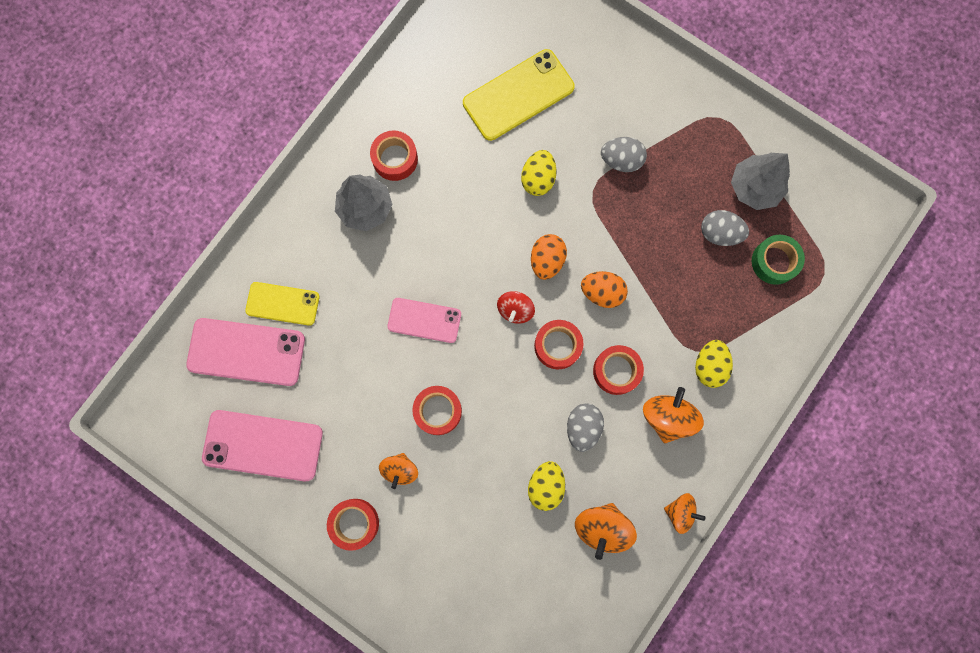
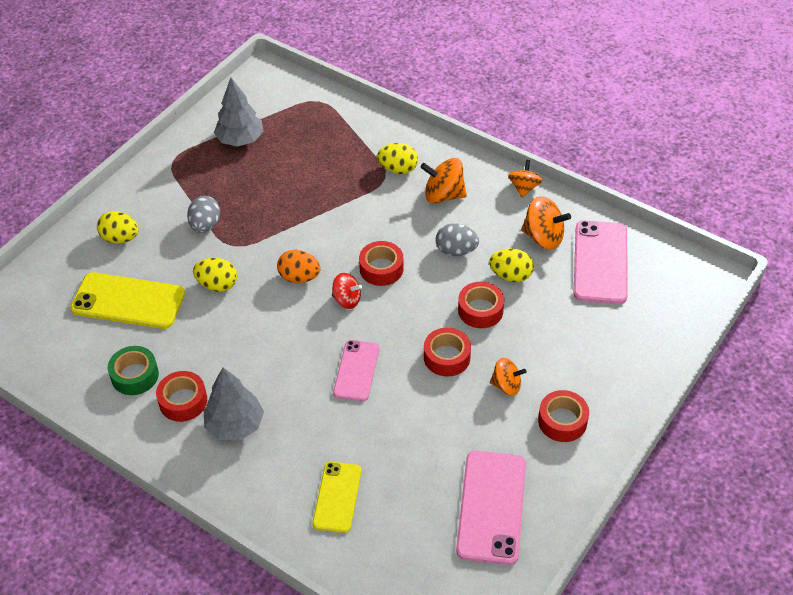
camera: 90 degrees left, 30 degrees down
pink phone [186,318,305,386] -> pink phone moved to [573,220,628,304]
yellow phone [463,49,575,141] -> yellow phone turned 45 degrees counterclockwise [70,272,185,329]
orange egg [581,271,628,308] -> none
red tape [593,345,644,395] -> red tape moved to [458,282,504,328]
grey egg [701,210,749,246] -> none
green tape [752,235,805,285] -> green tape moved to [108,346,159,395]
none -> yellow egg [97,211,139,244]

